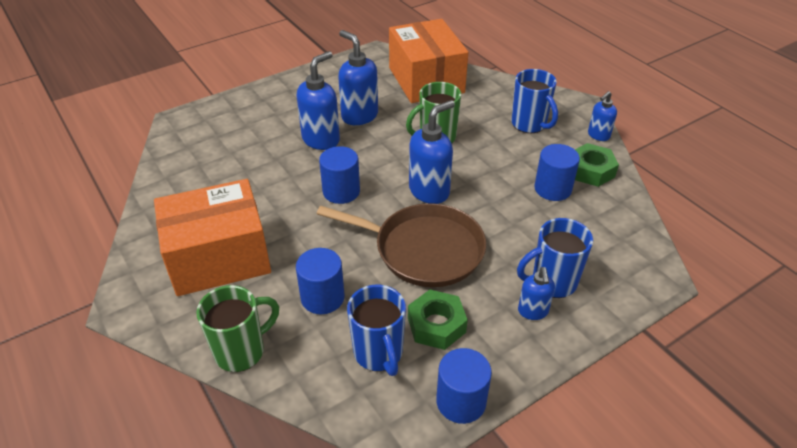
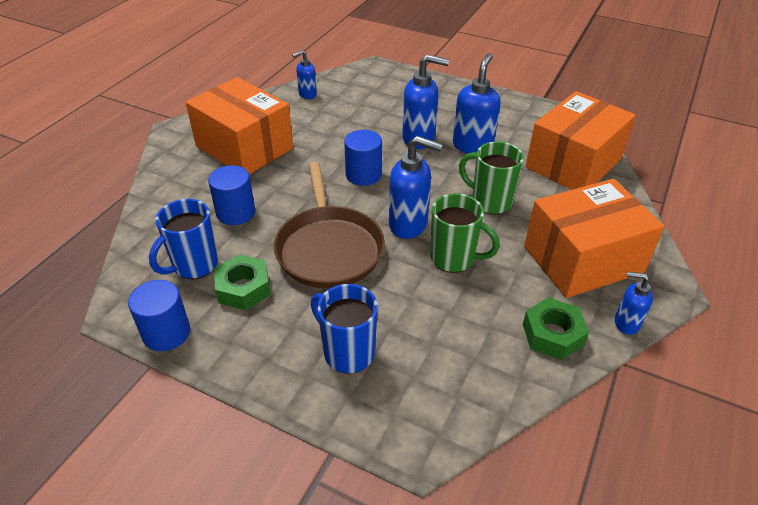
camera: 60 degrees right, 0 degrees up
green mug [196,285,279,372] -> green mug moved to [430,193,500,273]
blue mug [511,69,558,133] -> orange box [524,179,665,298]
blue soap dispenser [518,267,555,320] -> blue soap dispenser moved to [292,50,317,99]
blue cylinder [534,144,580,201] -> none

